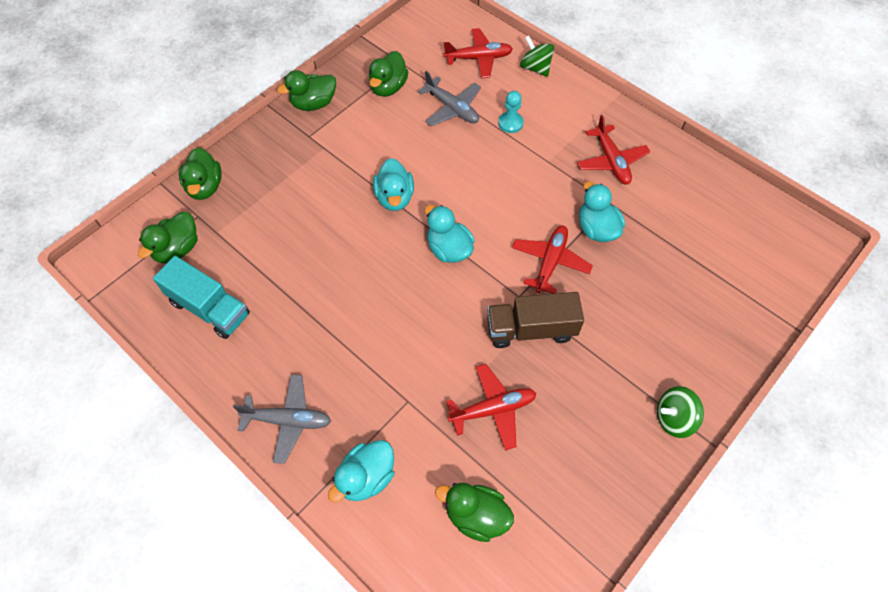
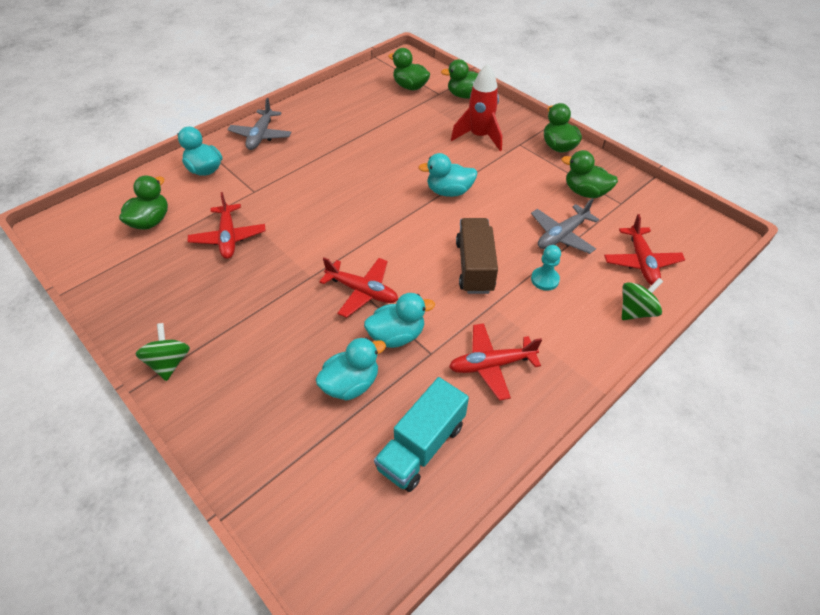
camera: 95 degrees right, 10 degrees down
turquoise truck [153,256,250,339] -> turquoise truck moved to [374,377,469,492]
turquoise duck [425,205,475,263] -> turquoise duck moved to [315,337,386,401]
brown truck [487,292,584,348] -> brown truck moved to [456,218,498,294]
none -> red rocket [451,64,502,151]

